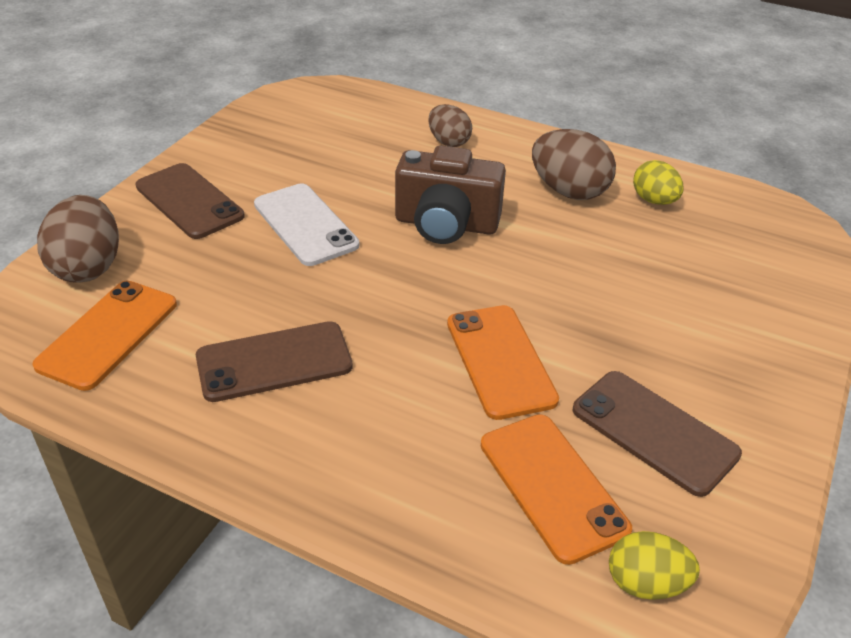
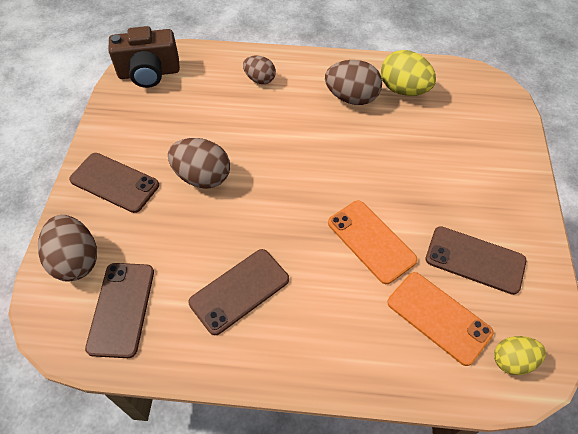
camera: 20 degrees left, 15 degrees up
orange phone [32,281,177,391] -> brown phone [85,263,154,358]
white phone [254,183,359,266] -> brown egg [168,138,230,189]
brown camera [395,145,506,244] -> brown camera moved to [108,26,180,88]
yellow egg [633,160,684,205] -> yellow egg [381,50,436,96], size x1.58

